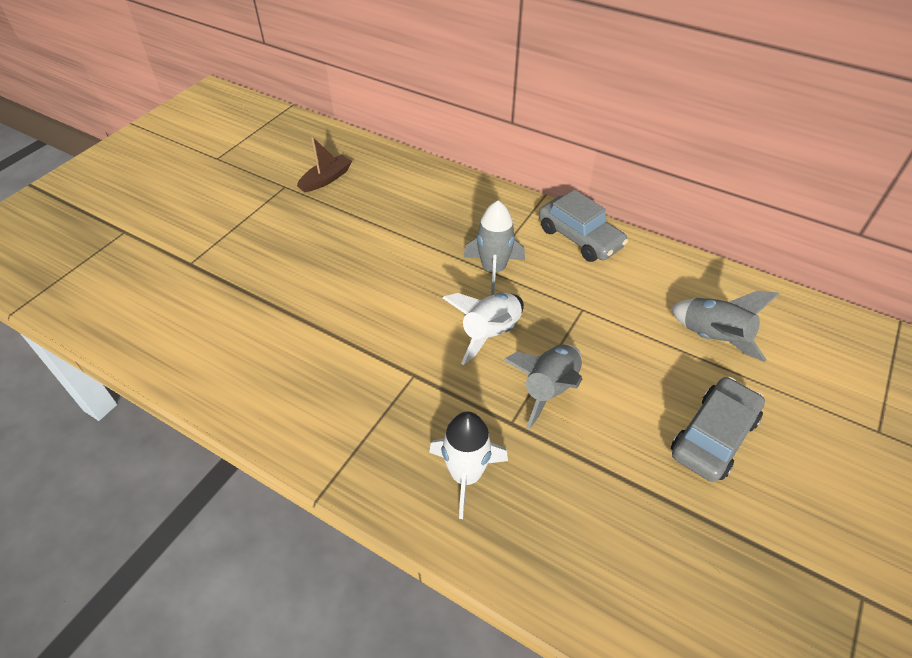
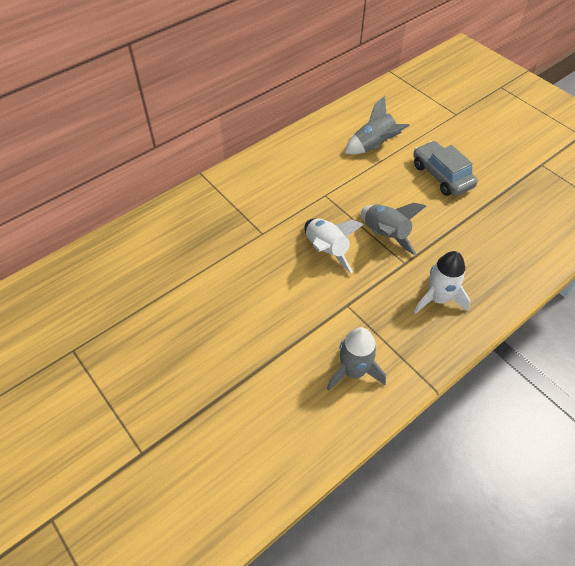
camera: 70 degrees left, 5 degrees up
brown boat [297,136,352,192] -> none
grey rocket [464,200,525,295] -> grey rocket moved to [327,327,386,391]
grey car [539,190,628,262] -> none

